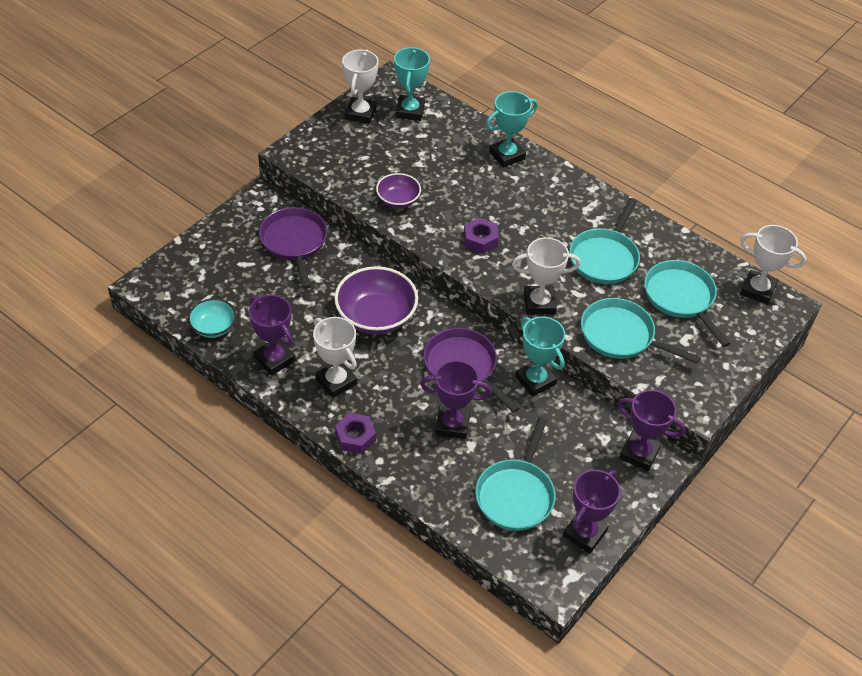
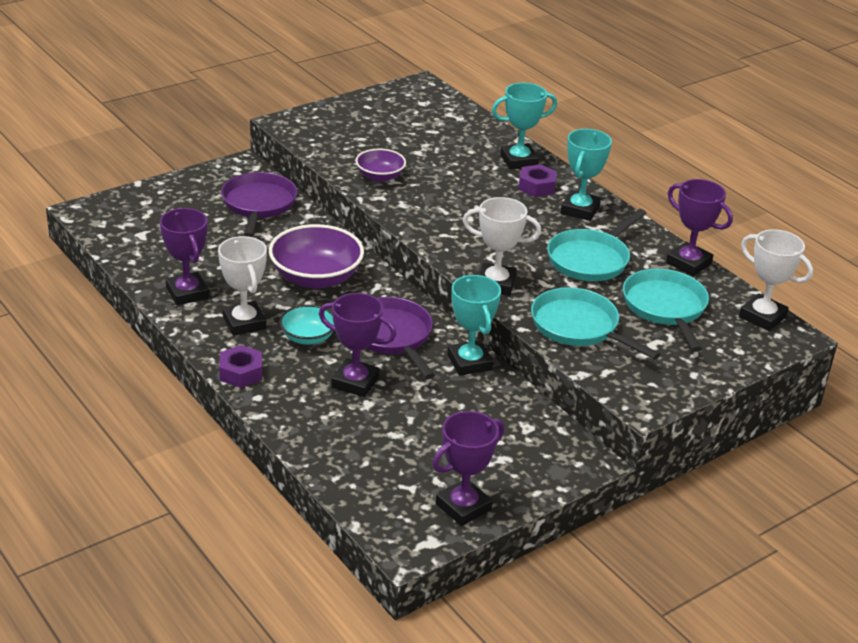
camera: 15 degrees right, 15 degrees down
turquoise bowl [188,298,237,338] -> turquoise bowl moved to [279,305,334,345]
white trophy [342,49,379,124] -> none
turquoise trophy [394,47,430,121] -> turquoise trophy moved to [561,129,612,221]
purple nut [463,218,499,254] -> purple nut moved to [518,164,557,197]
turquoise pan [475,417,556,531] -> none
purple trophy [617,390,686,471] -> purple trophy moved to [666,179,733,276]

